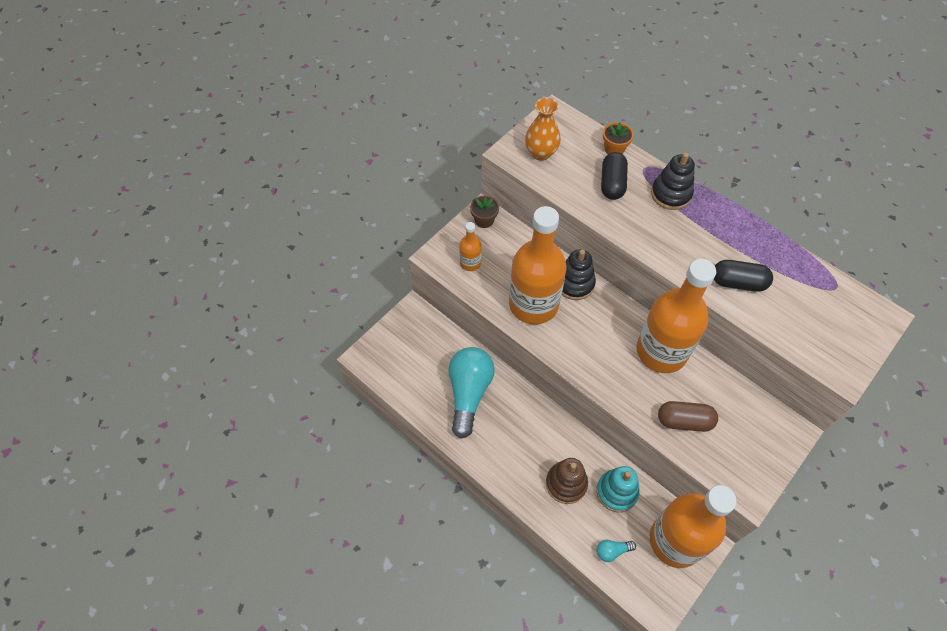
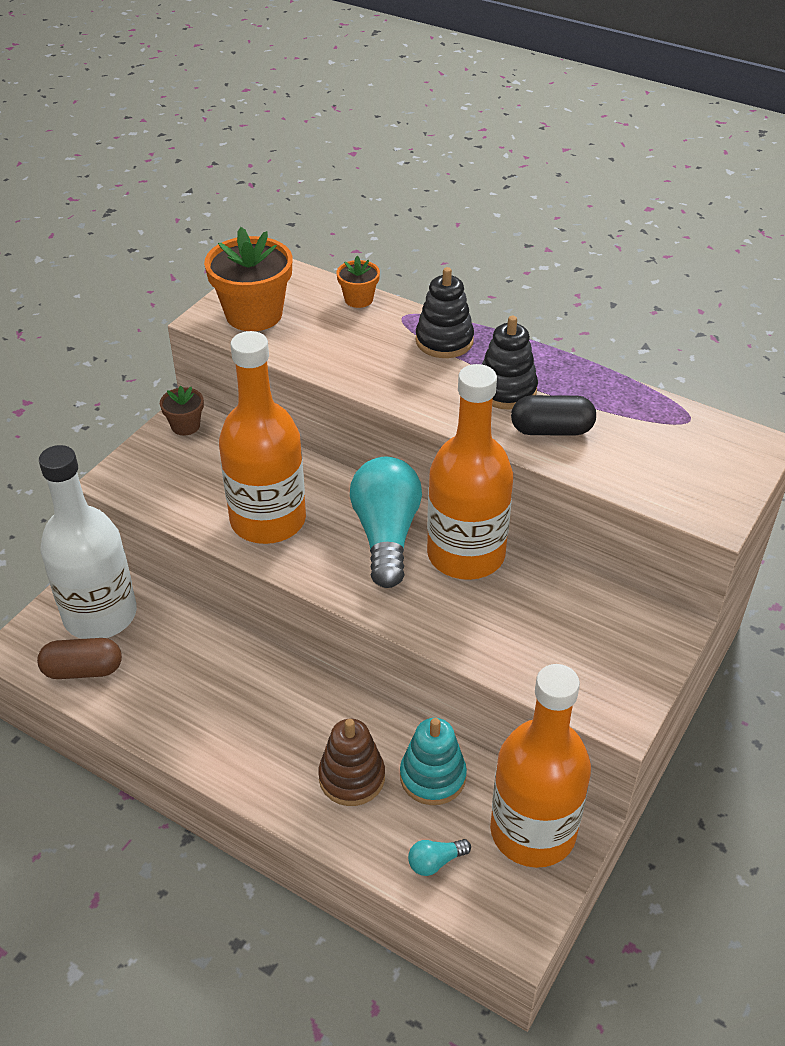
camera: 10 degrees left, 15 degrees down
turquoise light bulb [448,347,495,438] -> turquoise light bulb moved to [350,457,422,588]
orange bottle [459,222,482,271] -> none
orange vase [525,97,561,161] -> orange flower pot [204,227,293,331]
black stacking toy [562,249,596,300] -> black stacking toy moved to [482,316,538,410]
black capsule [601,152,628,200] -> none
brown capsule [658,401,718,432] -> brown capsule moved to [37,638,122,679]
none -> white bottle [39,445,137,639]

